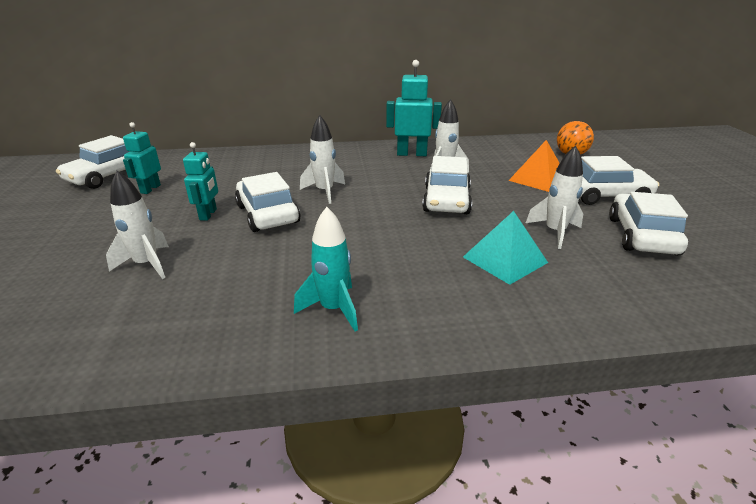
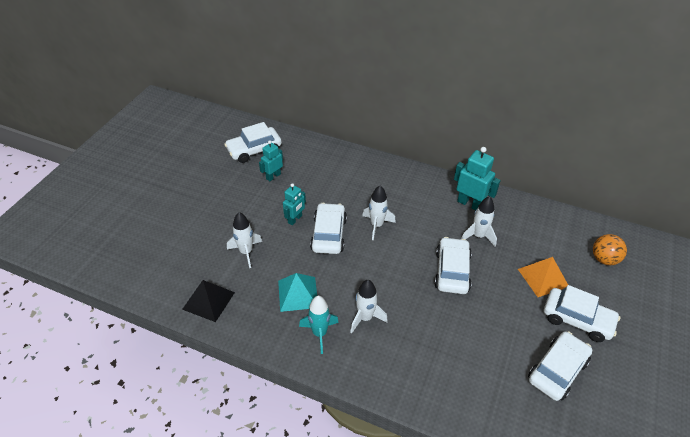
camera: 30 degrees right, 15 degrees up
white car [422,156,472,214] -> white car turned 150 degrees clockwise [434,237,472,294]
turquoise pyramid [463,211,548,285] -> turquoise pyramid moved to [278,273,317,312]
white rocket [526,146,583,249] -> white rocket moved to [350,280,388,333]
none -> black pyramid [182,280,235,322]

